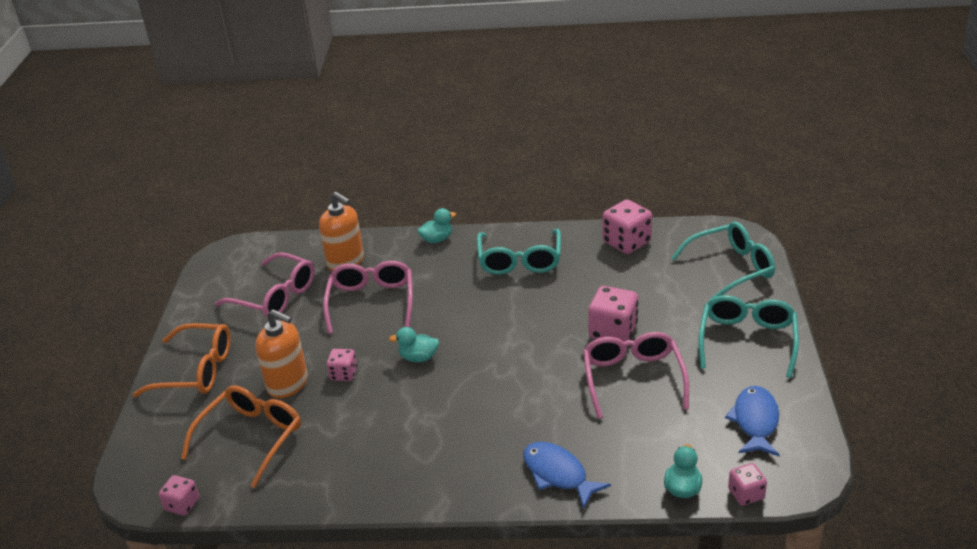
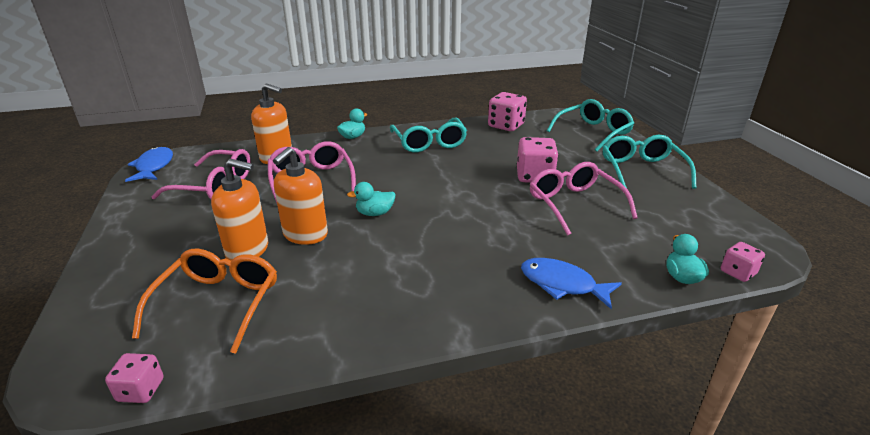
camera: 20 degrees left, 5 degrees down
orange glasses [132,323,231,397] -> none
pink dice [327,349,357,381] -> orange soap dispenser [273,147,328,245]
blue fish [725,386,780,456] -> blue fish moved to [125,147,173,182]

